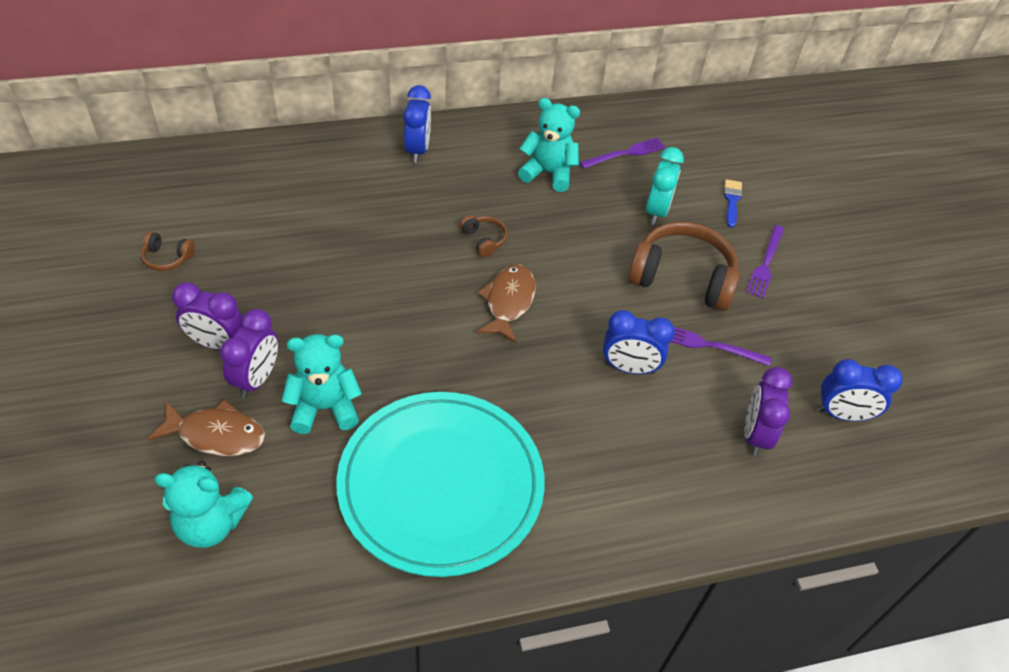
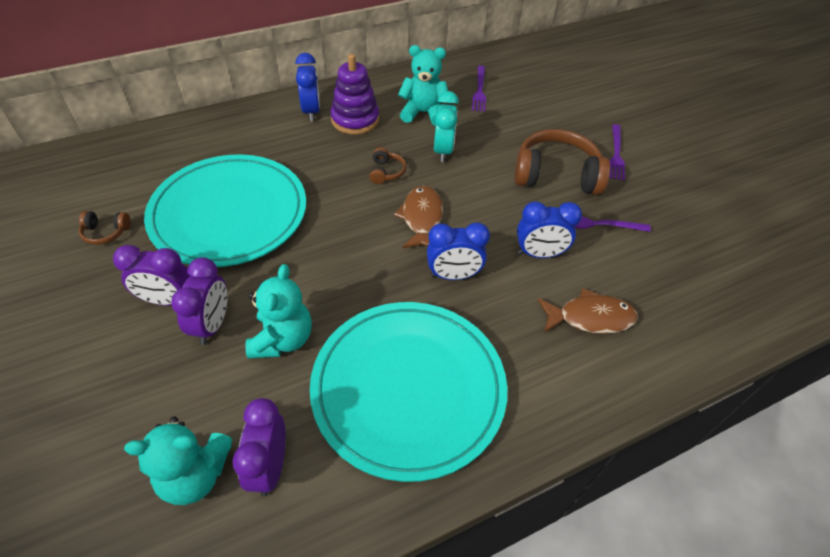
camera: 10 degrees left, 0 degrees up
brown fish [147,400,265,456] -> brown fish moved to [538,288,638,334]
turquoise teddy bear [282,334,362,434] -> turquoise teddy bear turned 120 degrees clockwise [245,264,312,359]
brown headphones [460,215,508,257] -> brown headphones turned 45 degrees clockwise [369,148,406,184]
purple fork [579,138,666,169] -> purple fork turned 135 degrees clockwise [472,65,486,112]
turquoise clock [646,147,684,225] -> turquoise clock moved to [434,91,459,162]
blue brush [724,179,742,228] -> none
purple clock [744,367,792,456] -> purple clock moved to [232,398,286,497]
blue clock [817,359,903,421] -> blue clock moved to [427,222,490,280]
none -> turquoise plate [144,154,306,267]
none -> purple stacking toy [330,54,379,134]

